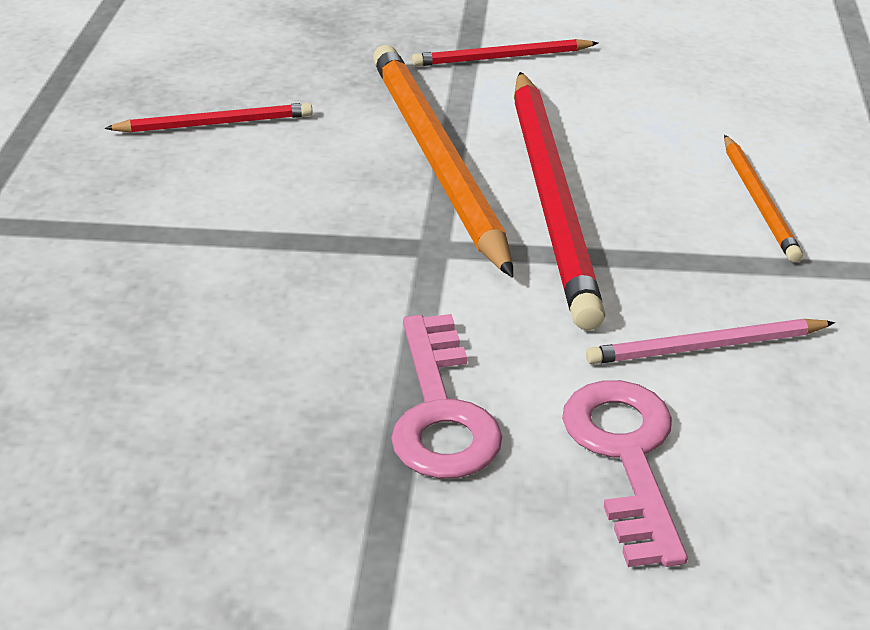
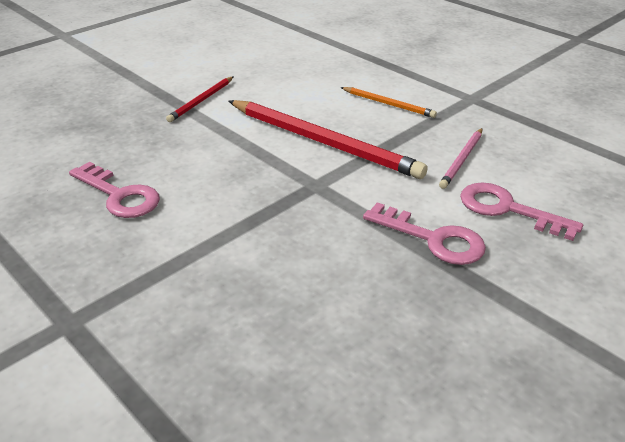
camera: 50 degrees left, 0 degrees up
red pencil [104,103,313,133] -> pink key [69,162,160,218]
orange pencil [373,45,513,278] -> none

